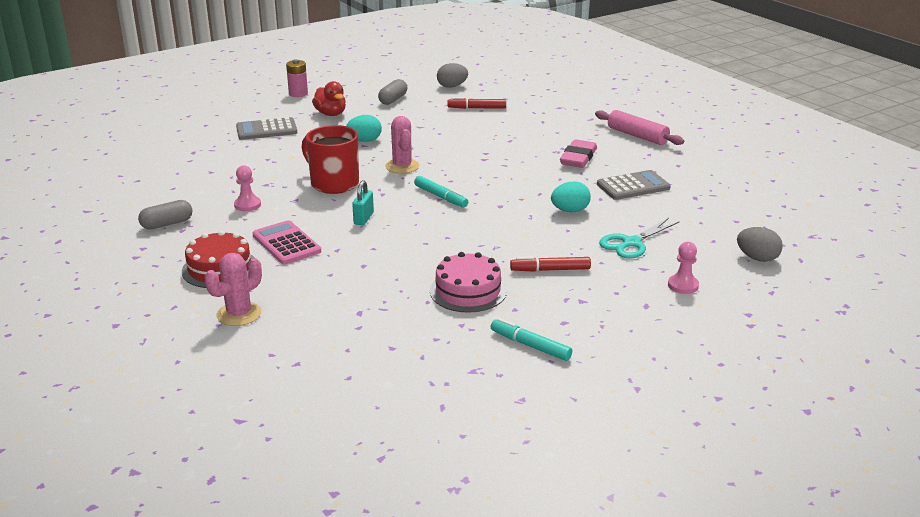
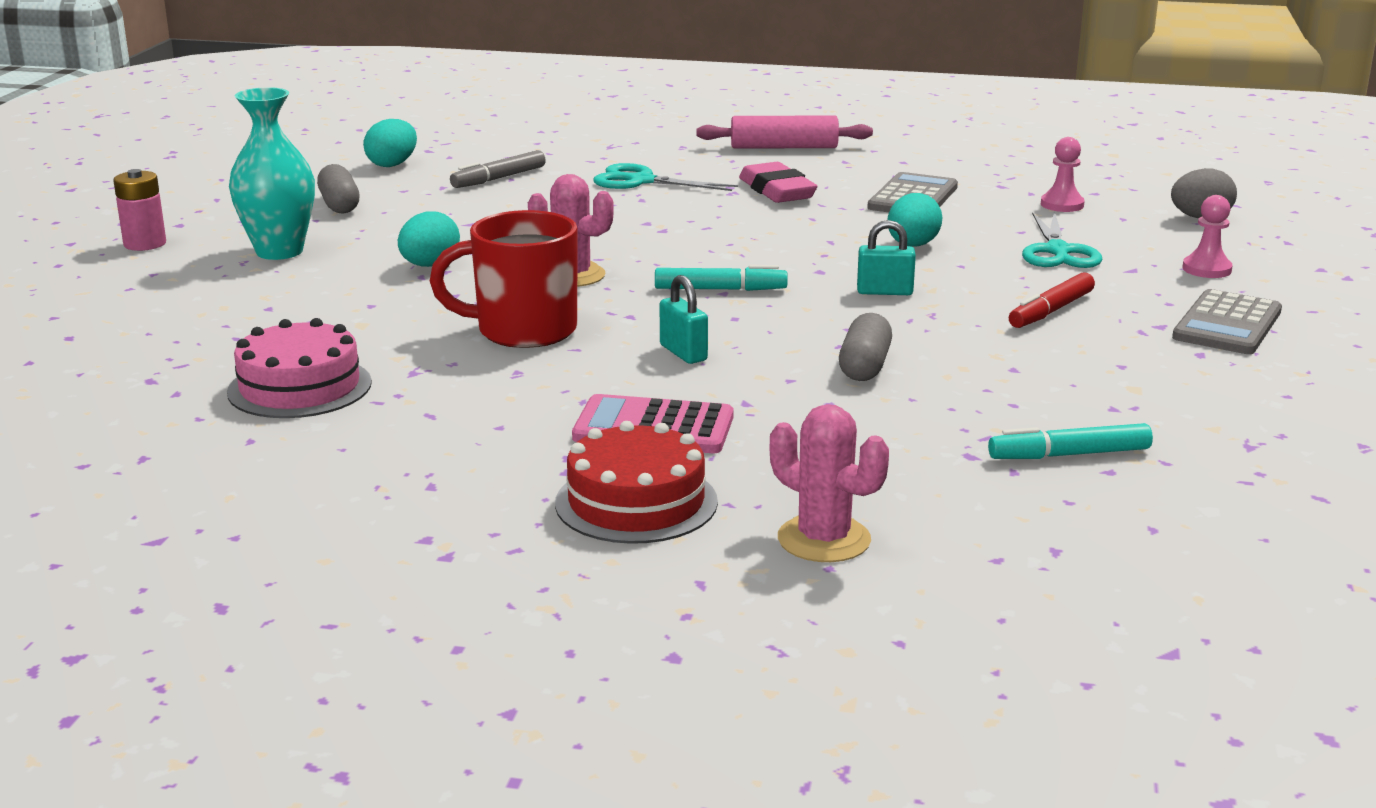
camera: 45 degrees left, 5 degrees down
grey capsule [138,200,192,230] -> grey capsule moved to [839,313,892,381]
pink cactus [205,253,262,326] -> pink cactus turned 45 degrees counterclockwise [770,404,889,562]
pink pawn [234,165,261,211] -> pink pawn moved to [1041,137,1085,212]
grey calculator [236,117,297,140] -> grey calculator moved to [1172,289,1282,354]
red duck [312,81,346,116] -> turquoise vase [229,87,315,260]
pink cake [430,252,507,313] -> pink cake moved to [227,318,372,418]
grey egg [437,63,468,88] -> turquoise egg [363,119,417,167]
red marker [447,97,506,109] -> grey marker [450,150,546,188]
turquoise marker [491,318,572,361] -> turquoise marker moved to [988,423,1153,459]
none -> turquoise scissors [593,163,738,191]
none -> turquoise padlock [857,220,916,295]

